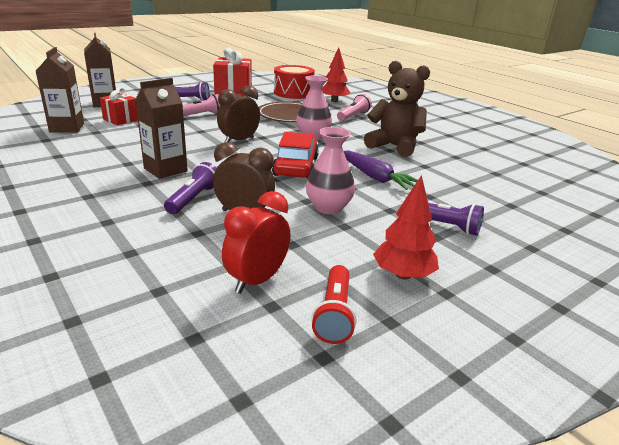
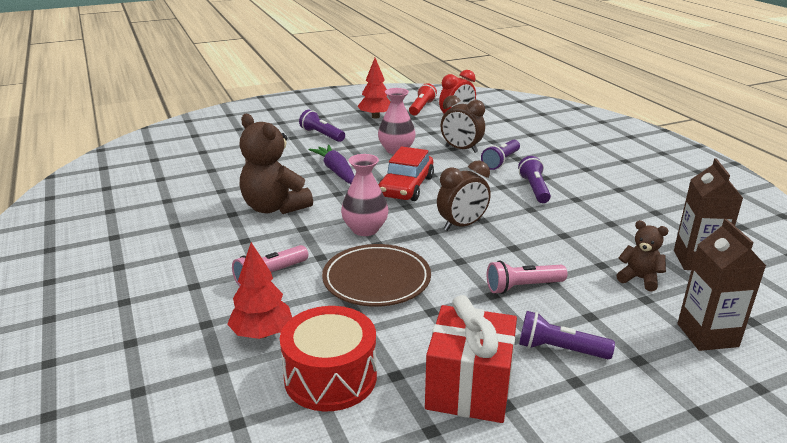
camera: 165 degrees left, 0 degrees up
red gift [100,87,138,125] -> brown teddy bear [617,220,669,292]
brown carton [135,78,188,179] -> purple flashlight [518,156,551,203]

